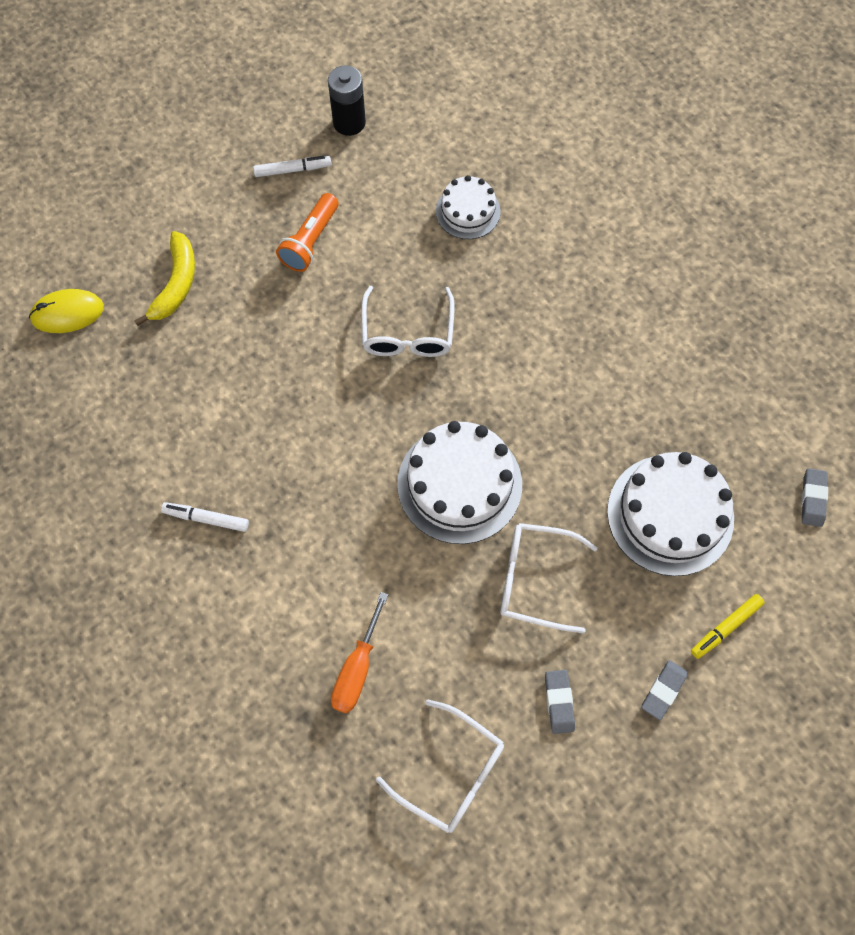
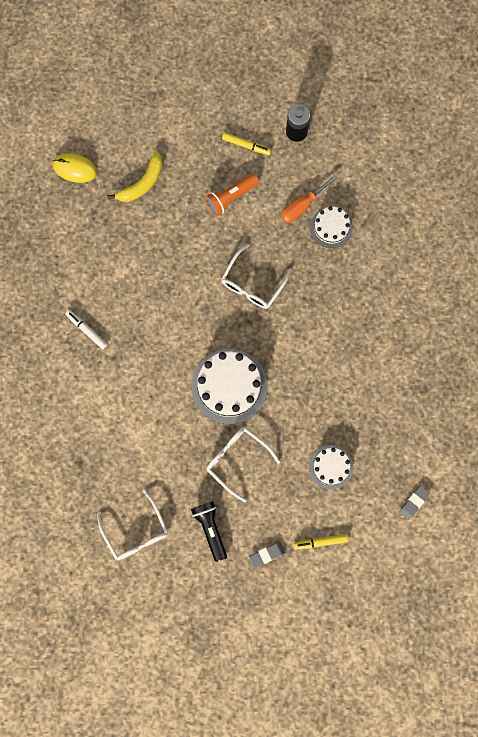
camera: 30 degrees right, 10 degrees up
white marker [253,156,331,177] -> yellow marker [222,132,272,155]
orange screwdriver [331,592,388,713] -> orange screwdriver moved to [281,175,338,223]
grey eraser [545,670,575,734] -> black flashlight [191,501,227,562]
white cake [607,452,734,576] -> white cake [309,445,353,489], size x0.57

